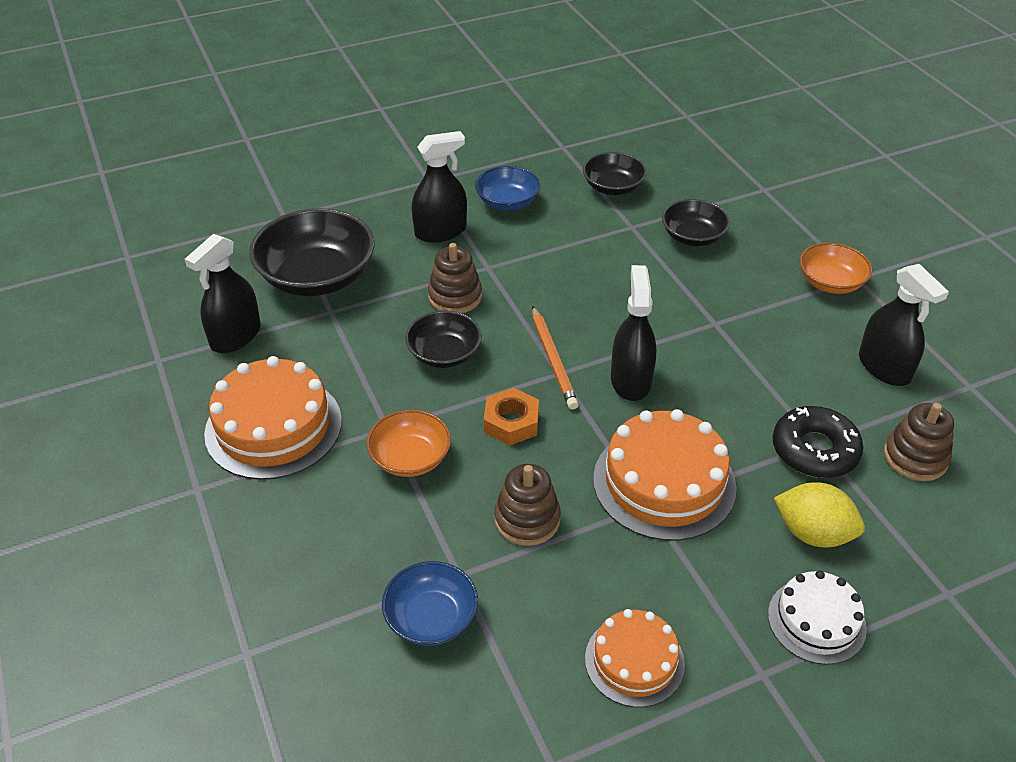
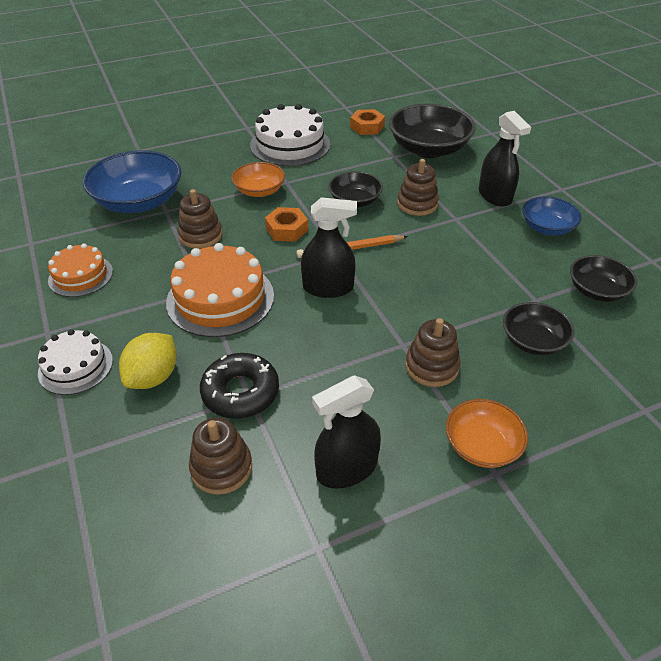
camera: 90 degrees right, 0 degrees up
black spray bottle [185,234,261,353] -> orange nut [350,109,385,135]
orange cake [204,356,342,480] -> white cake [250,104,330,166]
blue bowl [382,561,478,646] -> blue bowl [83,150,181,213], size x1.74
none -> brown stacking toy [405,318,460,387]

